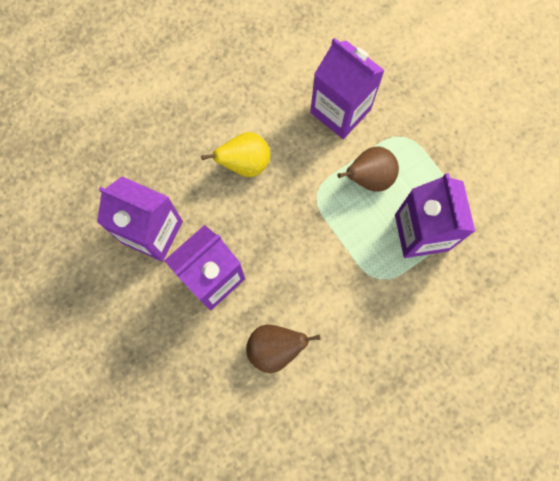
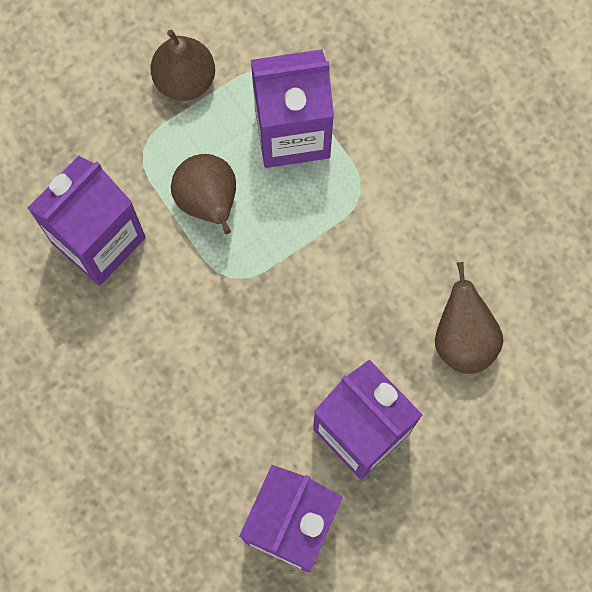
camera: 90 degrees left, 0 degrees up
yellow pear [201,132,271,177] -> none
none -> brown pear [150,30,215,101]

